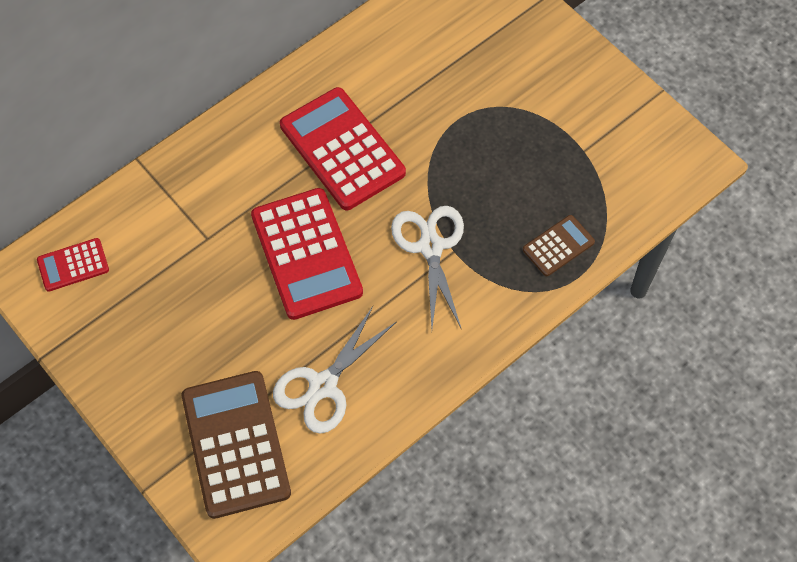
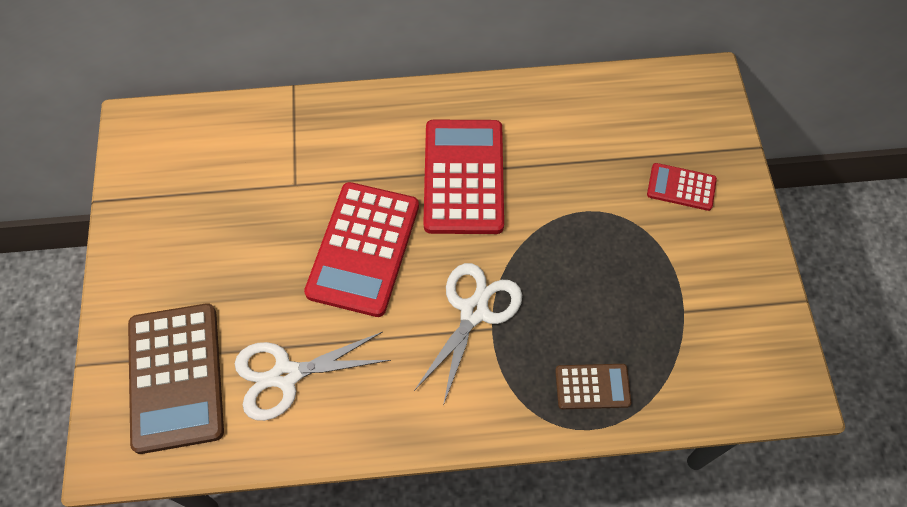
camera: 35 degrees right, 0 degrees up
red calculator [37,238,109,292] -> red calculator moved to [647,163,717,211]
brown calculator [182,371,291,519] -> brown calculator turned 150 degrees clockwise [128,303,224,454]

